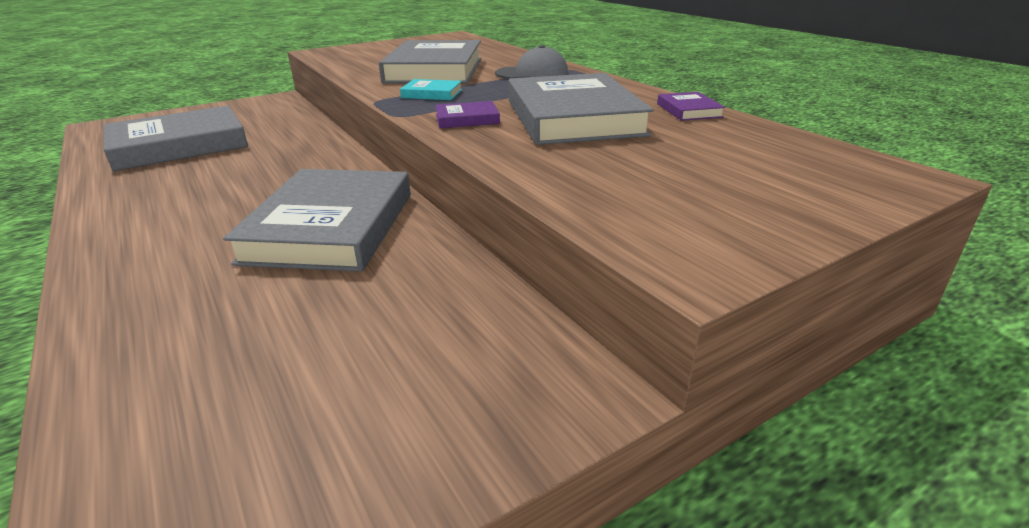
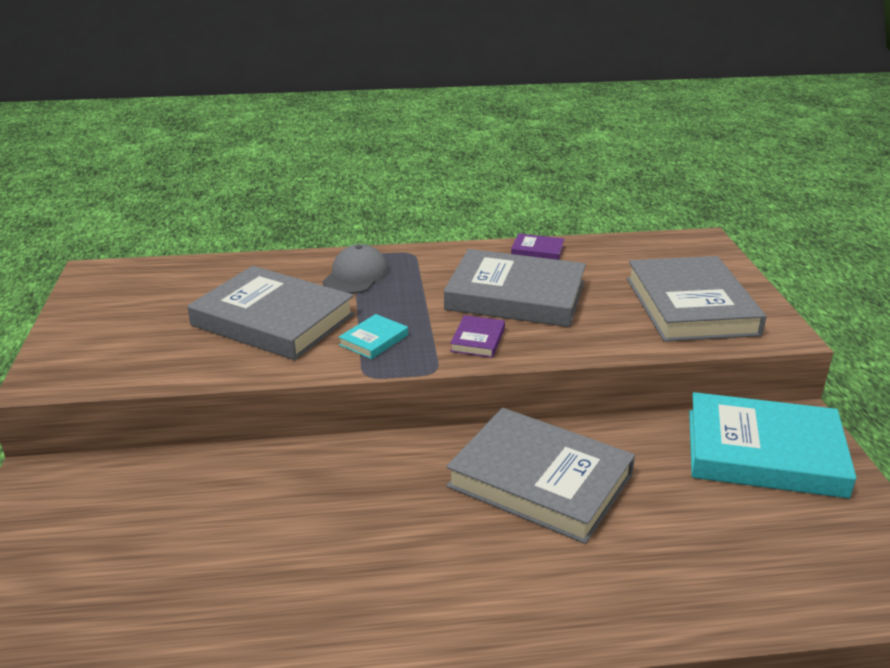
camera: 65 degrees left, 0 degrees up
grey book [104,106,248,171] -> grey book moved to [627,256,766,342]
none -> turquoise book [689,392,857,499]

